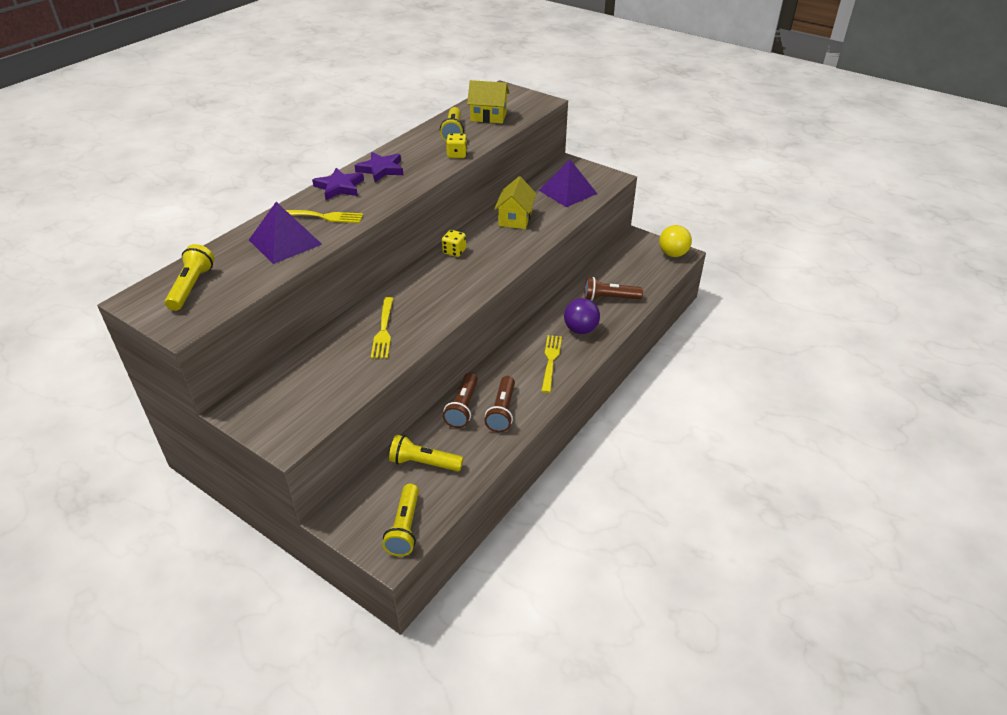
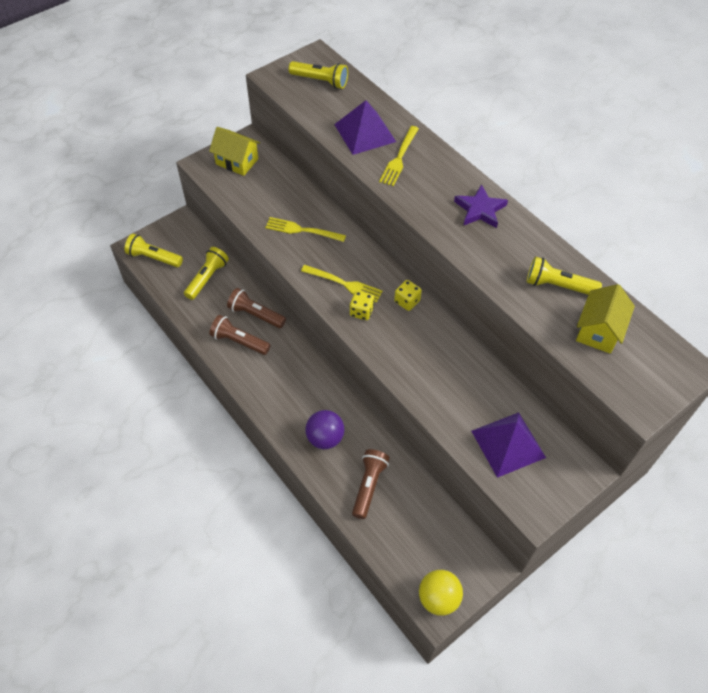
camera: 105 degrees right, 15 degrees up
purple star [312,168,364,200] -> none
yellow dice [446,133,467,158] -> yellow dice moved to [350,291,374,320]
yellow house [494,176,537,229] -> yellow house moved to [209,127,260,176]
yellow fork [541,335,562,393] -> yellow fork moved to [301,265,383,303]

